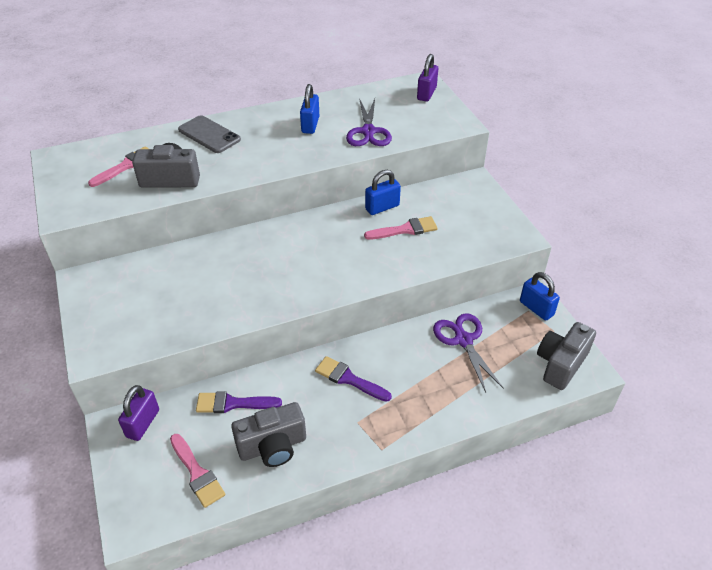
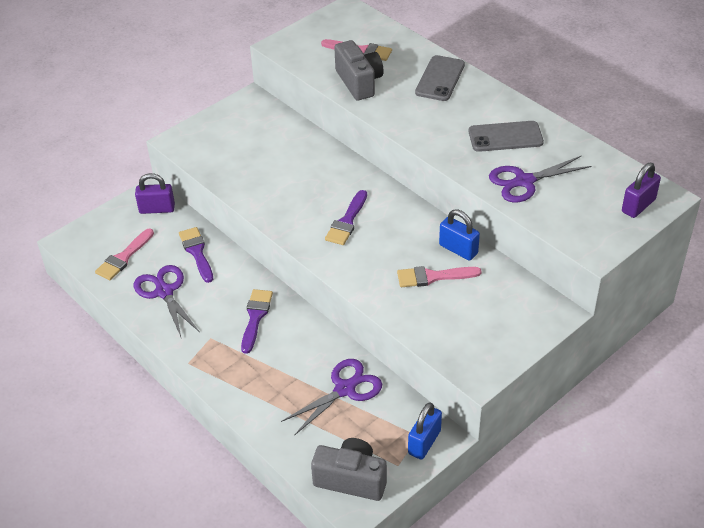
camera: 70 degrees right, 0 degrees up
grey camera [231,402,306,467] -> purple scissors [134,265,199,337]
blue padlock [300,84,319,134] -> grey phone [469,121,544,152]
pink brush [364,216,438,240] -> pink brush turned 120 degrees clockwise [397,266,482,287]
purple padlock [417,54,438,102] -> purple padlock turned 45 degrees counterclockwise [622,163,661,218]
none -> purple brush [325,190,367,245]

